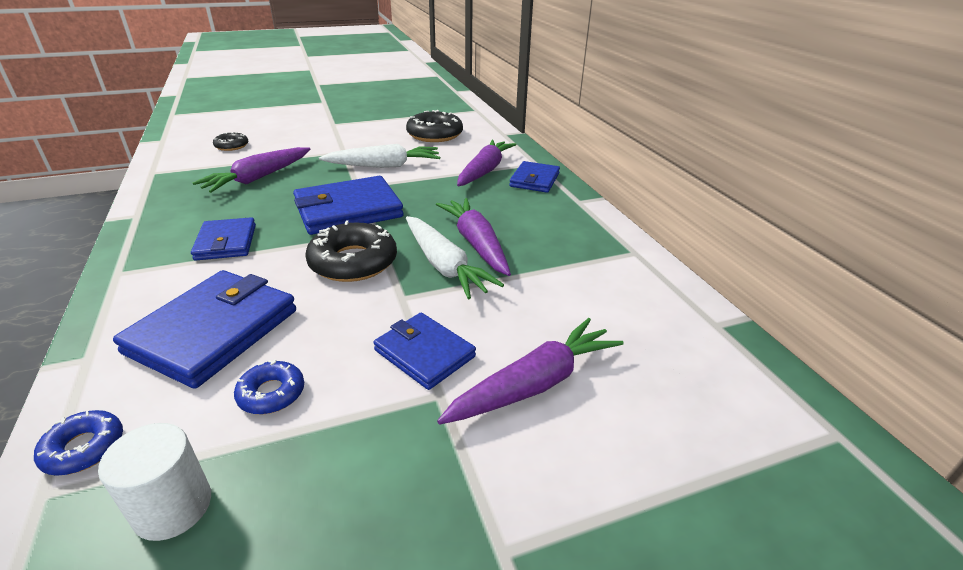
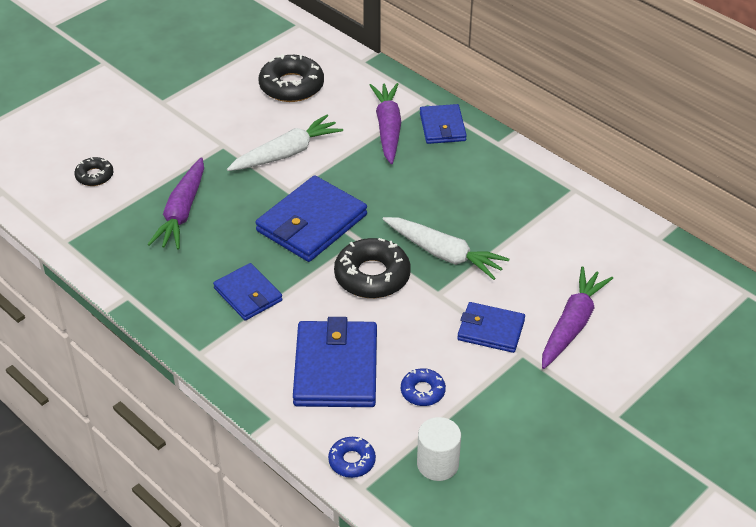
camera: 25 degrees left, 10 degrees up
purple carrot [436,198,511,276] -> none

